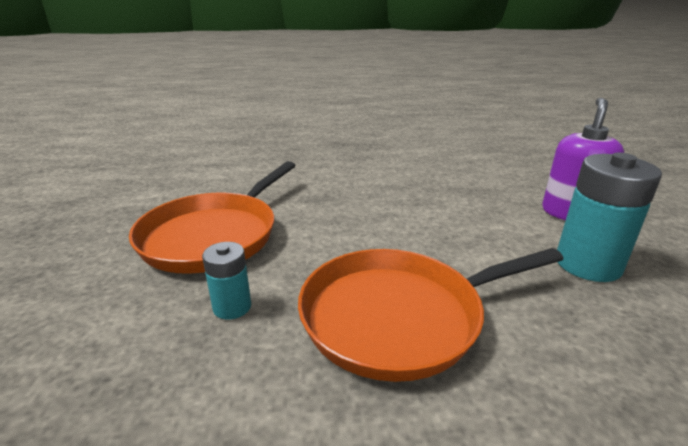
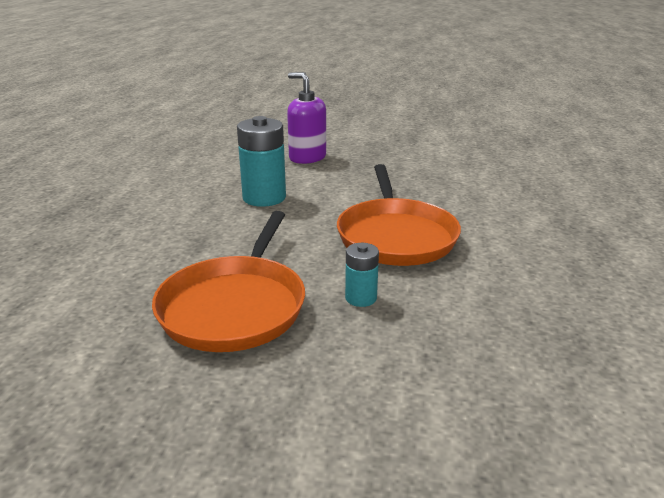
camera: 75 degrees left, 0 degrees up
orange pan [129,161,296,274] -> orange pan turned 60 degrees clockwise [152,211,305,352]
turquoise battery [557,153,662,282] -> turquoise battery moved to [237,116,286,207]

